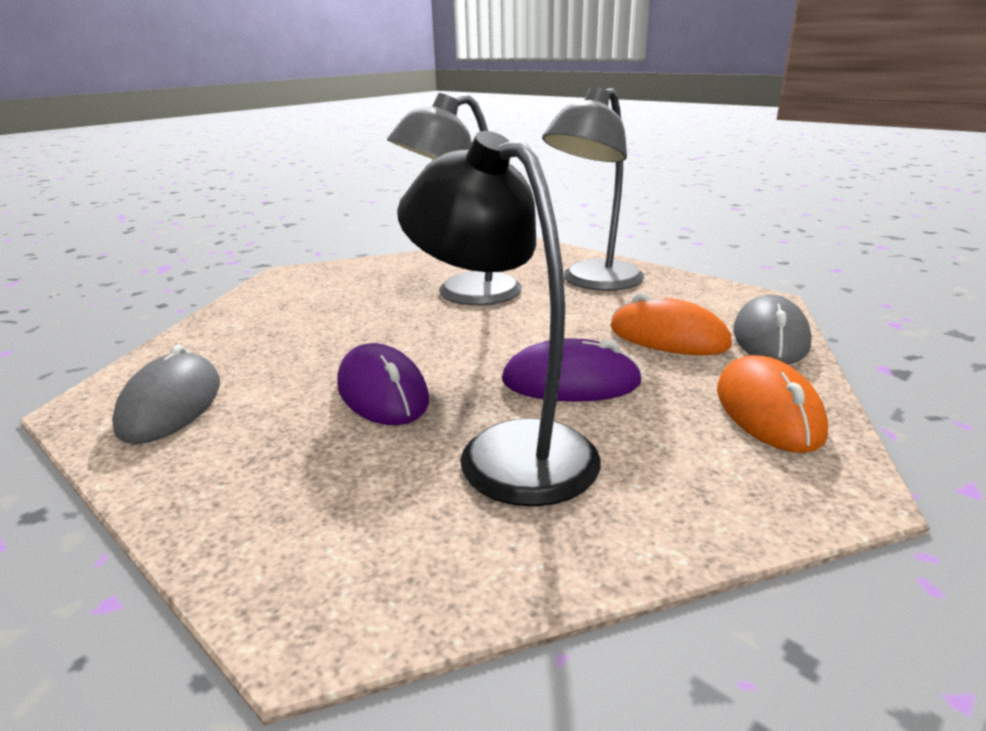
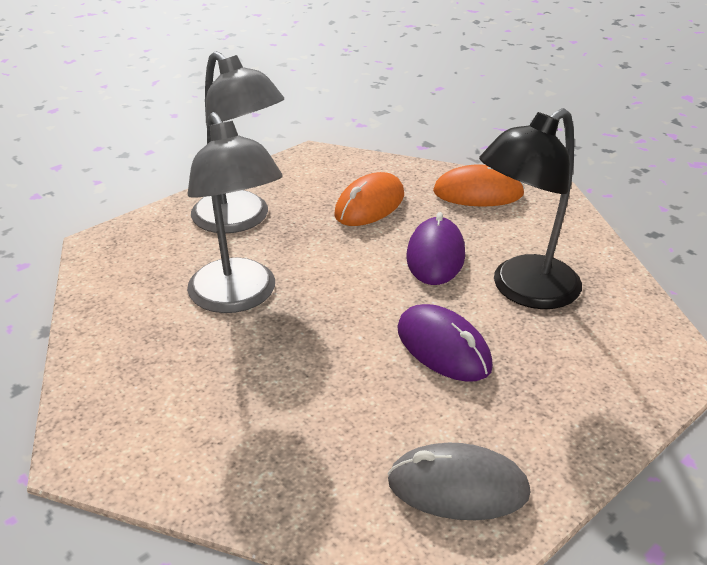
camera: 85 degrees left, 10 degrees up
purple mouse [337,343,429,425] -> purple mouse turned 75 degrees clockwise [397,304,493,382]
grey mouse [733,295,812,364] -> none

